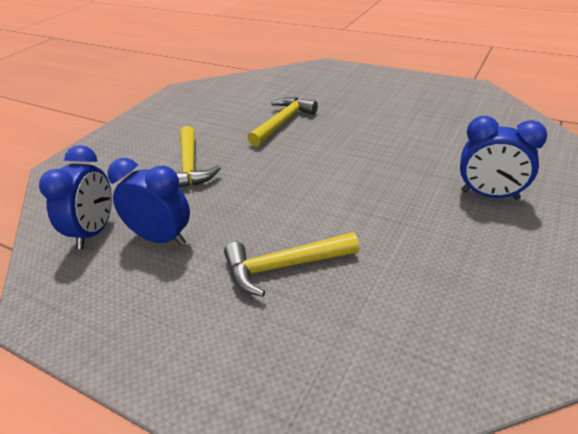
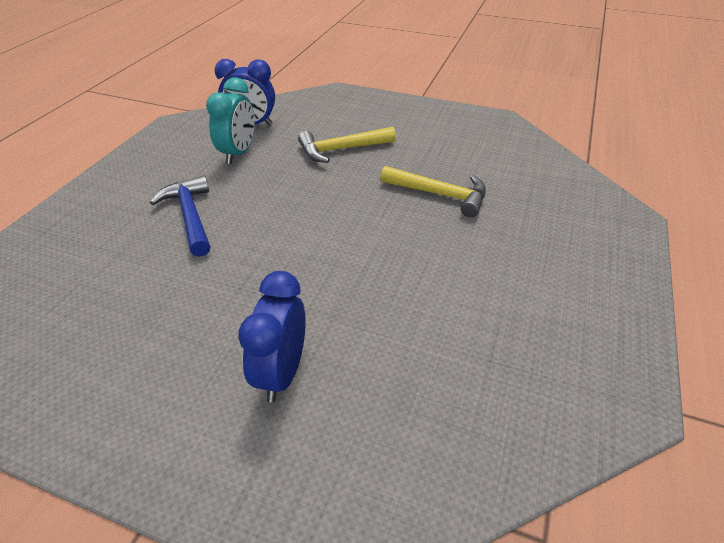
camera: 80 degrees right, 5 degrees up
blue clock [107,158,190,246] -> turquoise clock [206,77,255,164]
yellow hammer [224,232,359,297] -> blue hammer [150,175,210,257]

